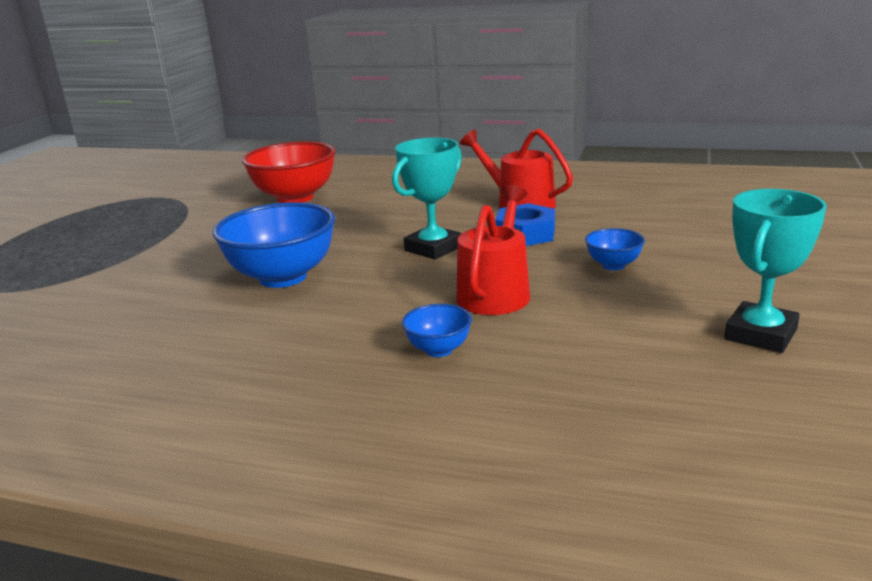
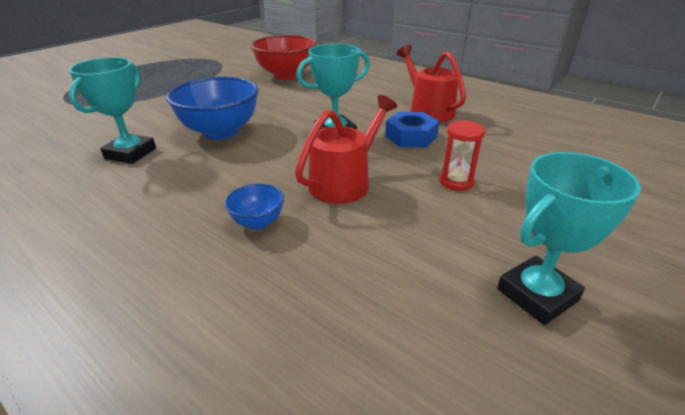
camera: 20 degrees right, 10 degrees up
blue bowl [585,228,645,270] -> red hourglass [439,120,485,191]
none -> turquoise trophy [69,57,156,164]

